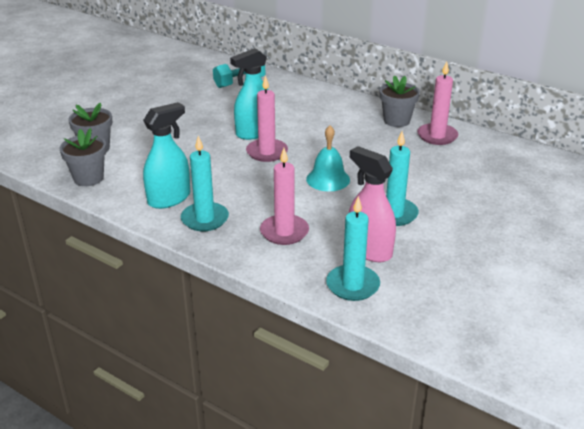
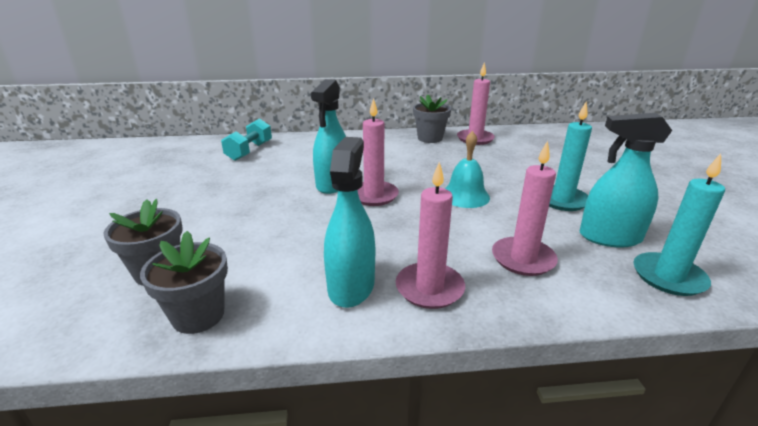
camera: 40 degrees left, 5 degrees down
turquoise candle [181,136,229,231] -> pink candle [395,162,465,309]
pink spray bottle [349,146,396,262] -> turquoise spray bottle [579,113,672,248]

